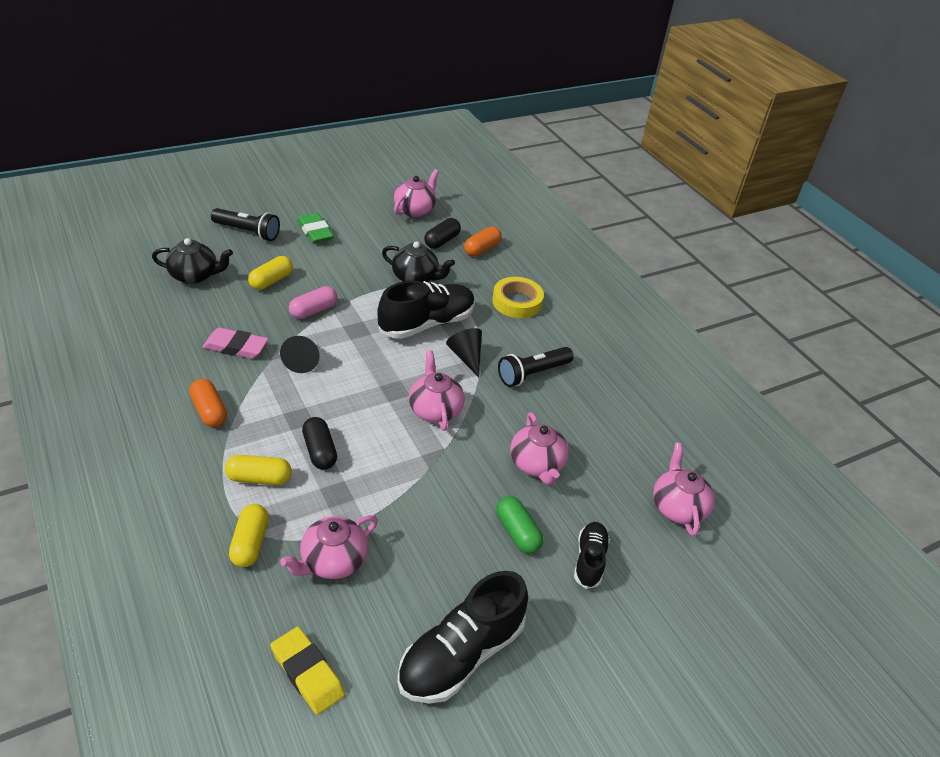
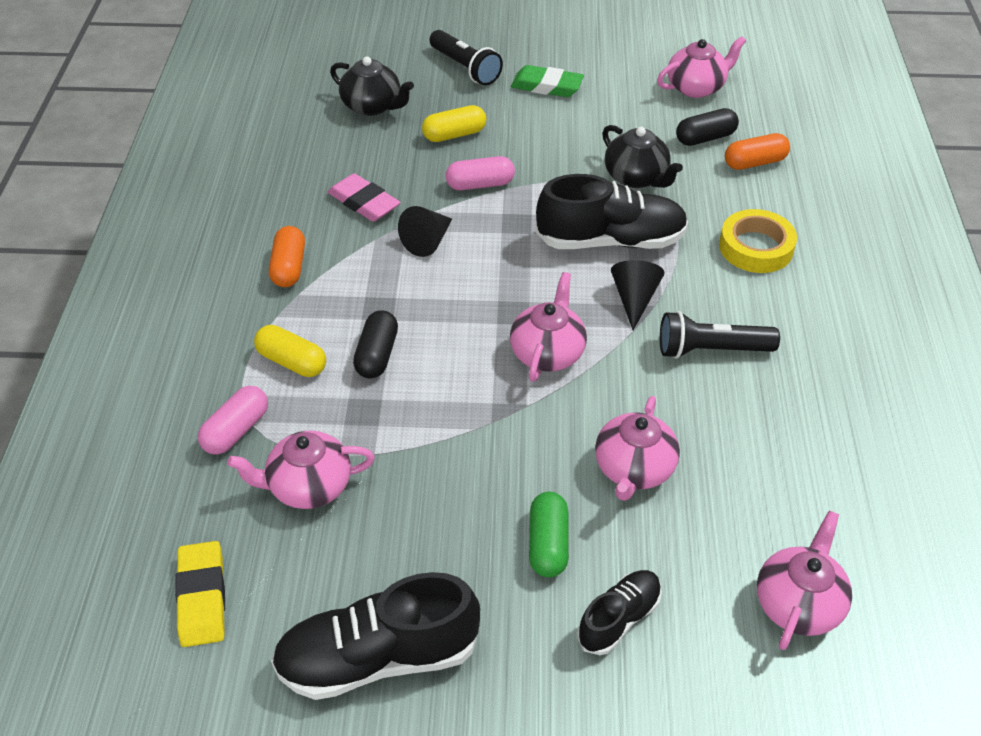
camera: 35 degrees right, 5 degrees up
yellow capsule [229,504,268,567] -> pink capsule [198,386,268,455]
green eraser [297,213,334,243] -> green eraser turned 75 degrees counterclockwise [511,65,584,97]

